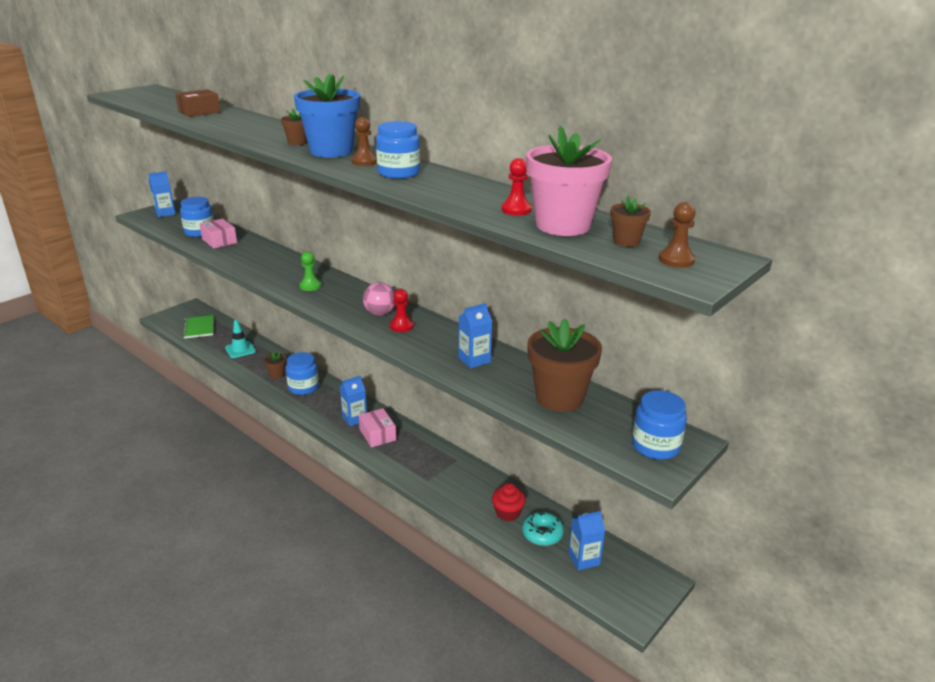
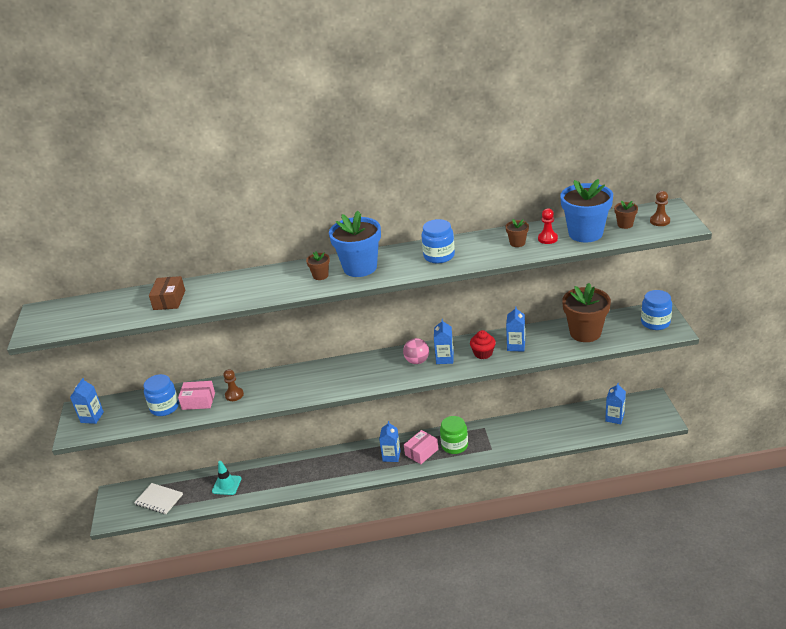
camera: 45 degrees left, 5 degrees up
green notebook [183,315,214,339] -> white notebook [134,483,183,514]
brown flower pot [264,352,287,379] -> brown flower pot moved to [506,219,529,247]
blue jar [286,352,319,395] -> none
green pawn [299,251,322,291] -> none
brown pawn [352,117,377,166] -> brown pawn moved to [223,369,244,401]
pink box [359,408,396,448] -> pink box turned 60 degrees counterclockwise [404,430,438,464]
red pawn [390,289,414,332] -> blue carton [434,319,454,364]
red cupcake [492,483,526,521] -> red cupcake moved to [470,330,496,359]
turquoise donut [522,512,564,546] -> none
pink flower pot [526,126,612,236] -> blue flower pot [560,179,613,242]
none -> green jar [440,416,468,454]

